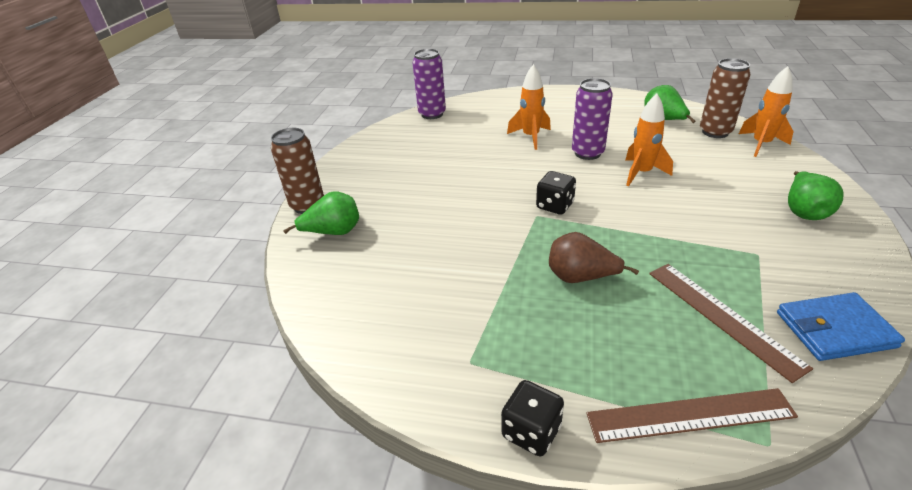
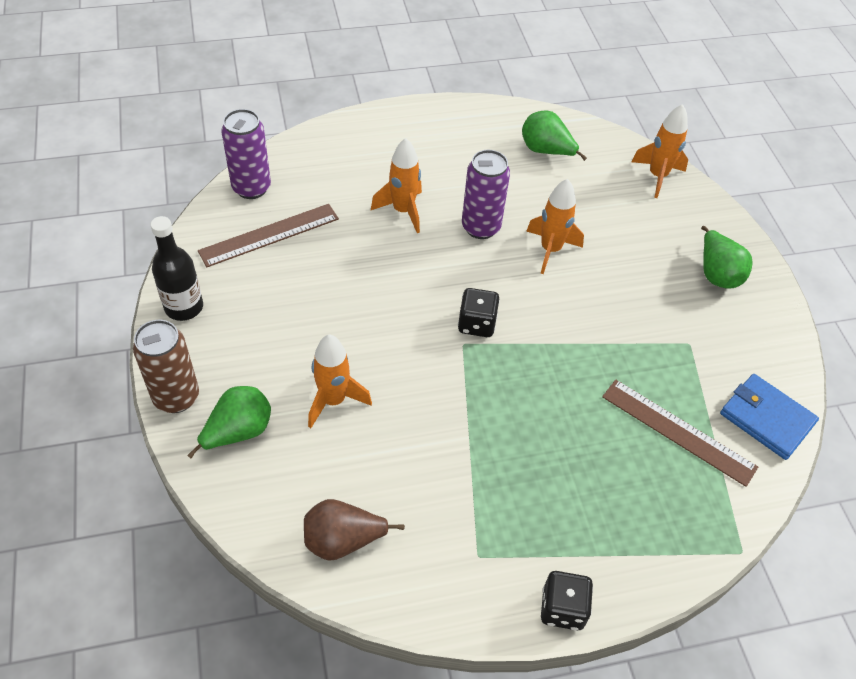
camera: 30 degrees left, 15 degrees up
brown pear [549,232,639,283] -> brown pear moved to [304,499,405,561]
brown ruler [586,388,798,443] -> brown ruler moved to [198,204,339,267]
brown can [700,58,750,138] -> none
blue wallet [777,292,905,361] -> blue wallet turned 75 degrees clockwise [720,374,819,460]
none -> black bottle [150,216,203,321]
none -> orange rocket [308,334,372,428]

